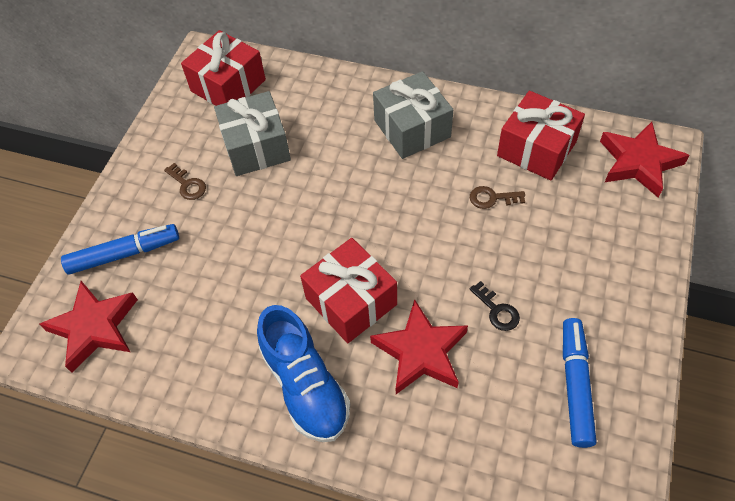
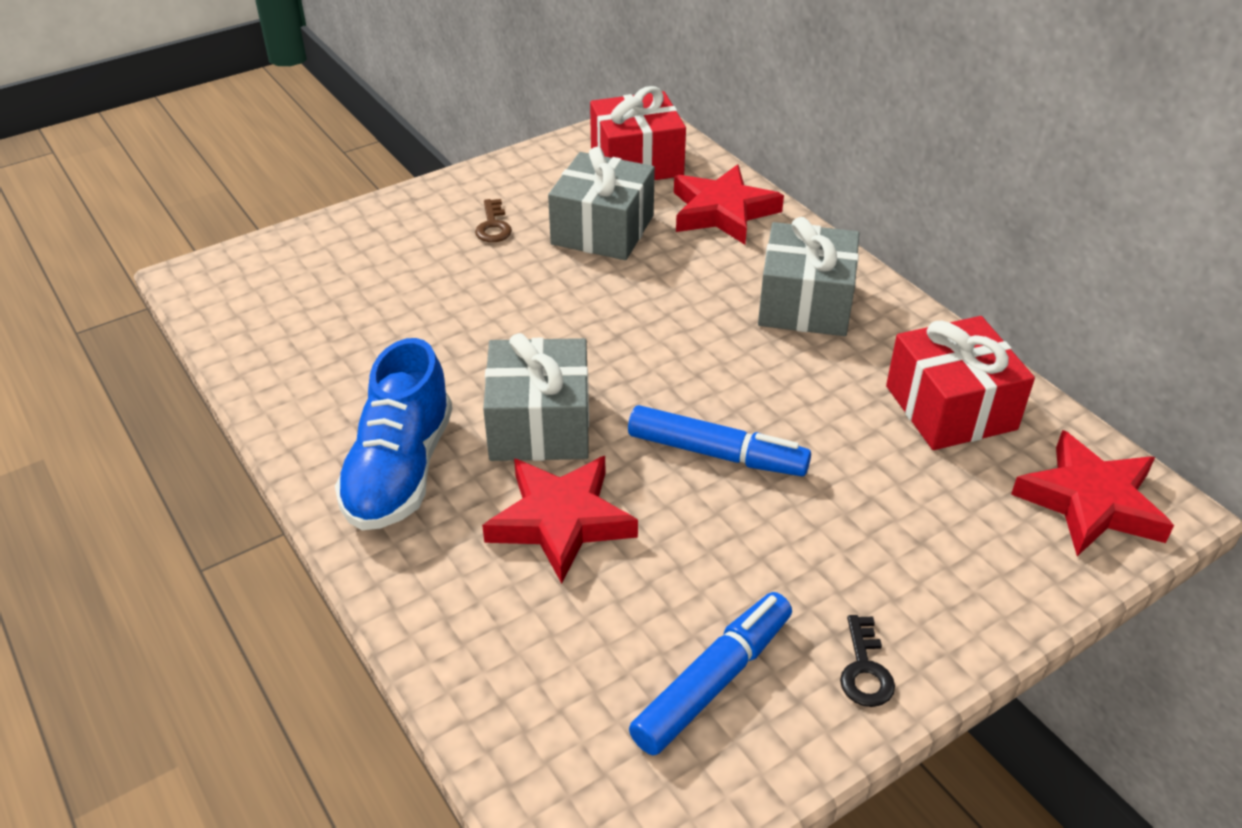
camera: 35 degrees right, 15 degrees down
red star [39,281,138,373] -> red star moved to [674,164,784,245]
blue marker [61,224,179,274] -> blue marker moved to [628,405,811,476]
red gift [300,238,397,343] -> grey gift [483,333,589,461]
brown key [470,186,525,209] -> none
black key [470,281,520,331] -> black key moved to [840,615,895,707]

